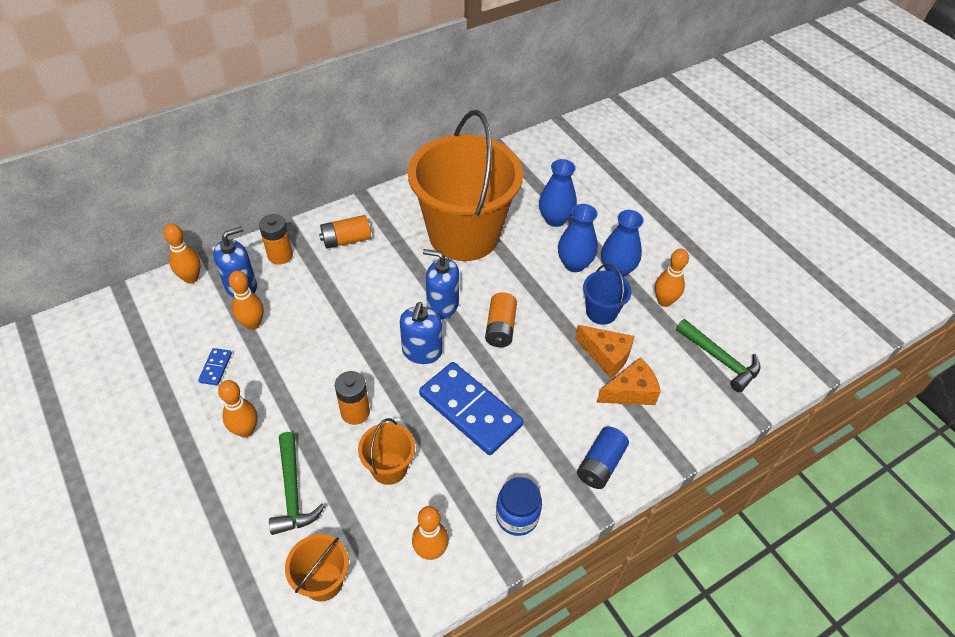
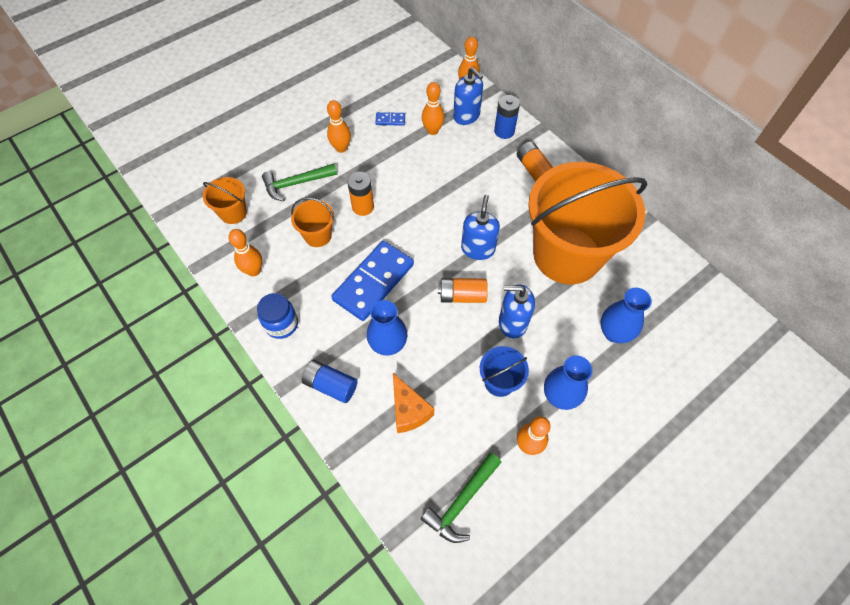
camera: 85 degrees right, 10 degrees up
orange battery [259,214,293,264] -> blue battery [494,95,520,139]
blue soap dispenser [400,302,442,364] -> blue soap dispenser moved to [499,285,535,338]
blue vase [558,204,598,272] -> blue vase moved to [367,300,408,356]
orange cheese [575,325,635,378] -> none

